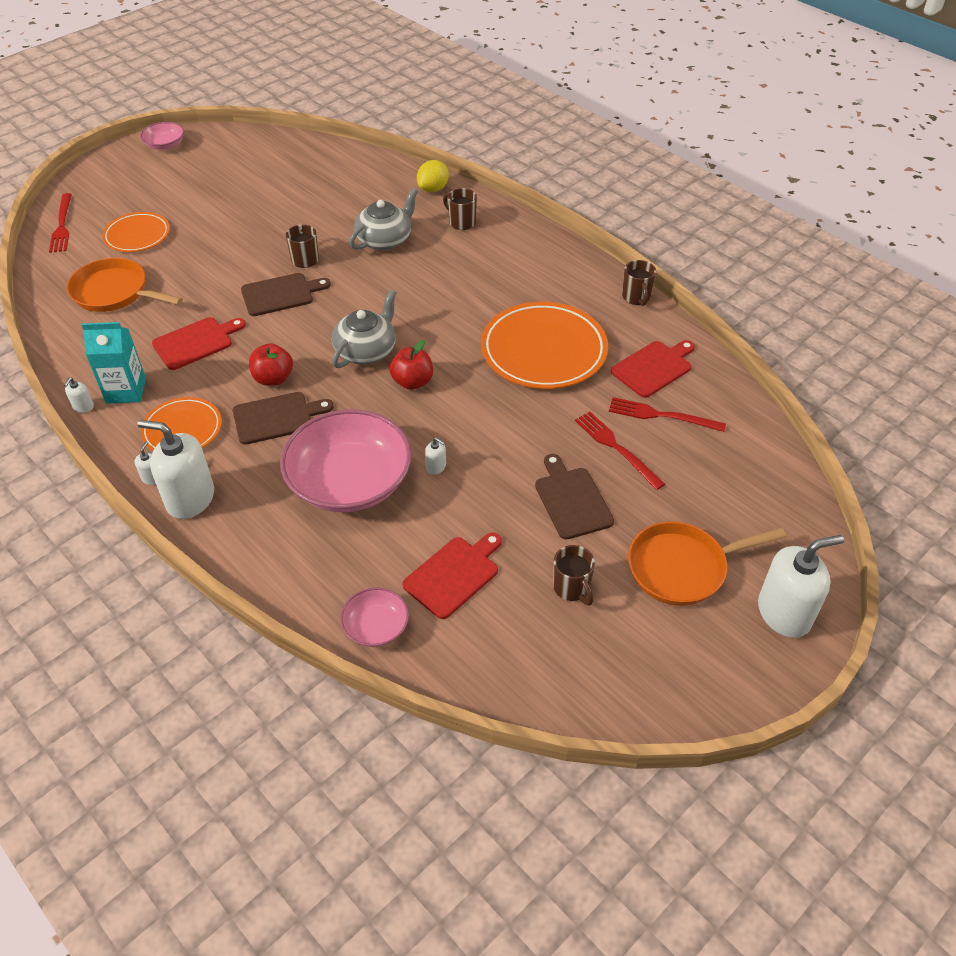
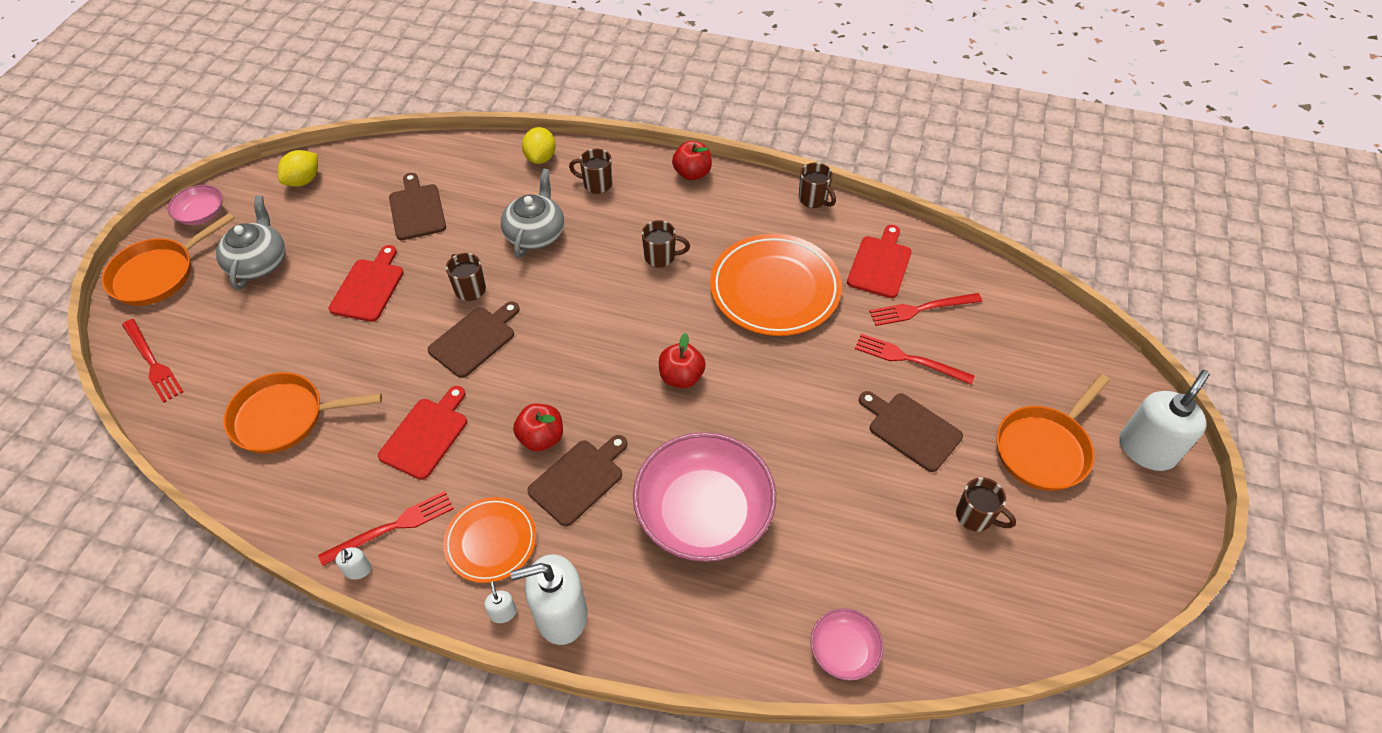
camera: 30 degrees left, 5 degrees up
turquoise carton [82,322,146,404] -> red fork [318,491,454,566]
orange plate [102,212,170,252] -> none
grey teapot [332,290,397,368] -> grey teapot moved to [216,195,285,290]
red cutting board [402,532,502,619] -> red cutting board moved to [329,245,404,322]
white soap dispenser [425,437,446,475] -> none
none -> orange pan [102,213,235,306]
none -> yellow lemon [278,150,318,187]
none -> brown cutting board [389,173,446,240]
none -> brown mug [642,220,690,267]
none -> red apple [672,141,712,180]

